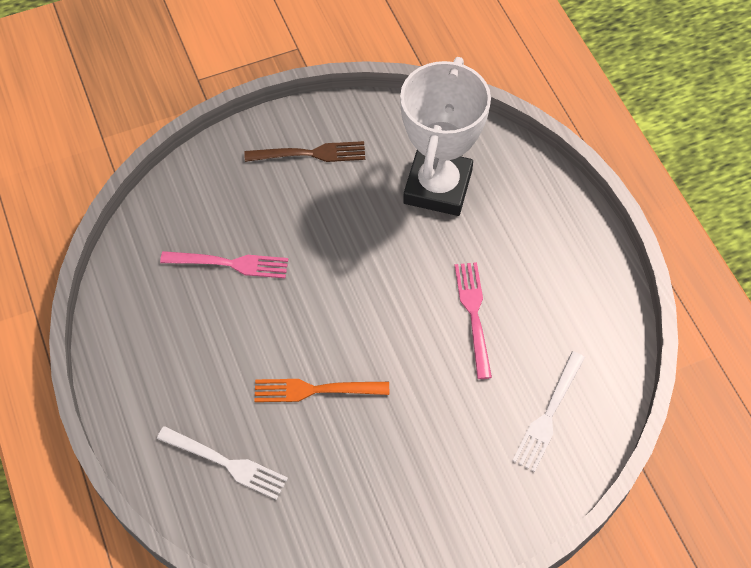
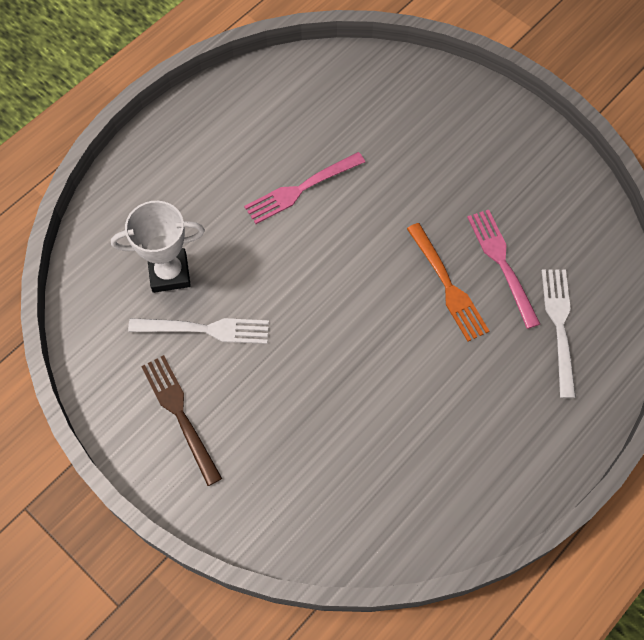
camera: 115 degrees left, 5 degrees up
pink fork [160,251,288,278] -> pink fork moved to [467,210,540,329]
white trophy [400,57,491,216] -> white trophy [111,201,205,293], size x0.59
white fork [513,351,585,472] -> white fork moved to [128,318,269,344]

